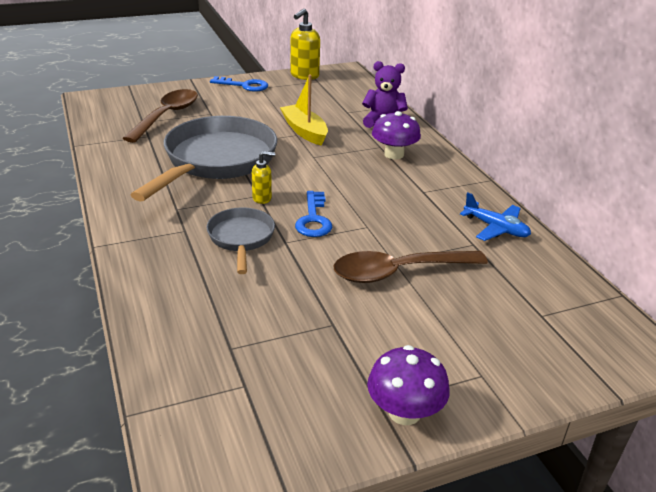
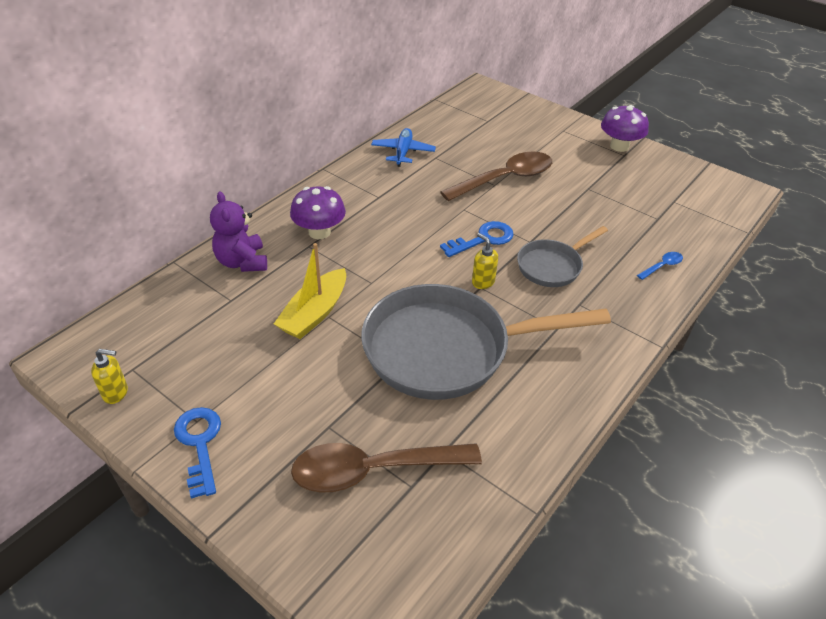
camera: 120 degrees left, 10 degrees up
yellow soap dispenser [290,8,320,80] -> yellow soap dispenser [91,349,128,404], size x0.56
brown spoon [333,251,488,283] -> brown spoon turned 75 degrees counterclockwise [440,151,552,201]
none -> blue spoon [637,252,683,280]

